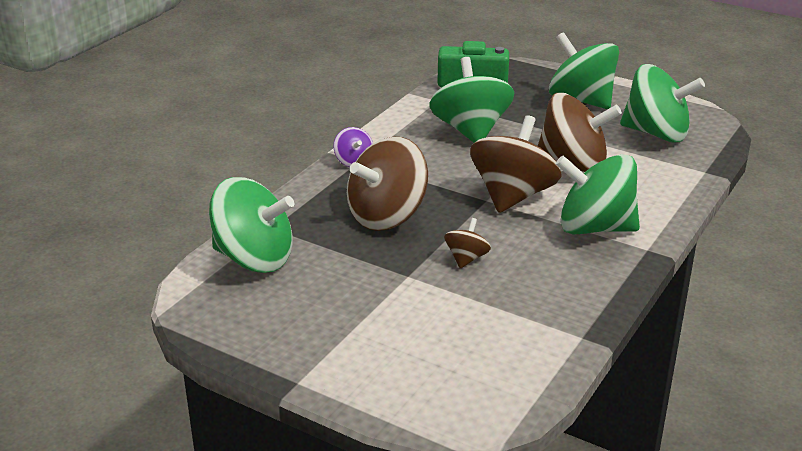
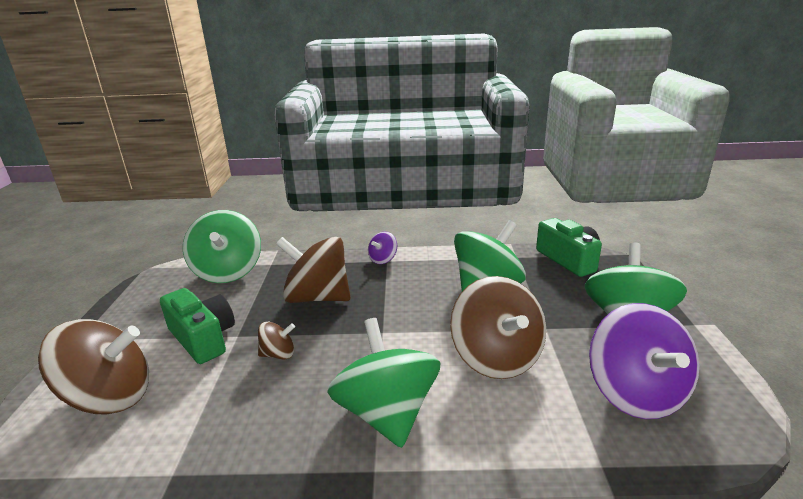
camera: 60 degrees right, 5 degrees down
brown spinning top [470,115,562,213] -> brown spinning top moved to [38,319,149,414]
green spinning top [620,64,705,143] -> purple spinning top [589,303,699,419]
none -> green camera [160,288,235,364]

